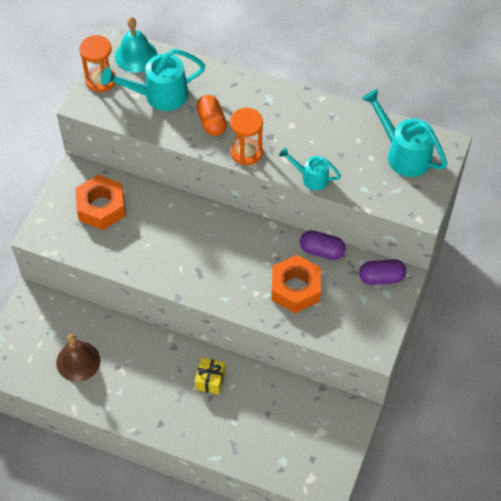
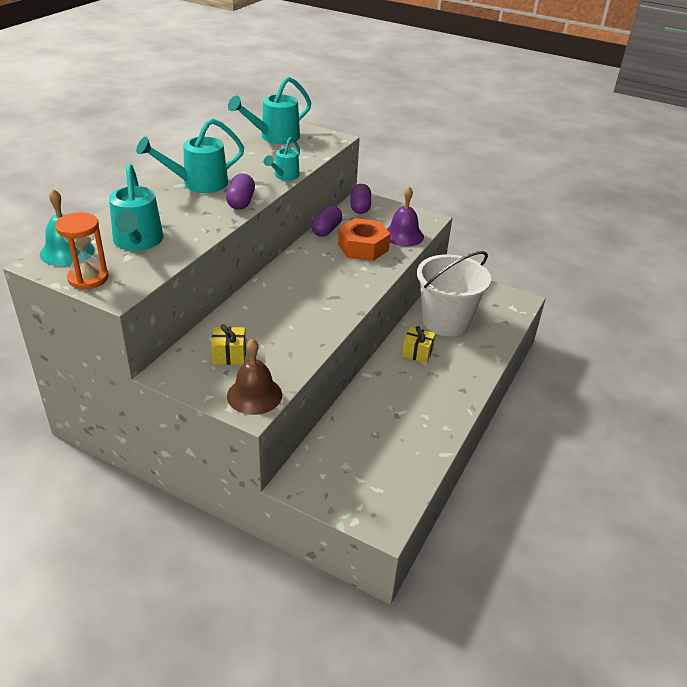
camera: 85 degrees left, 20 degrees down
brown bell [56,334,100,382] -> brown bell moved to [227,339,282,415]
orange nut [76,175,125,230] -> yellow gift [211,324,246,365]
orange capsule [196,95,227,136] -> none
orange hourglass [230,108,263,165] -> purple capsule [226,174,255,210]
none -> turquoise watering can [136,118,244,193]
none -> purple bell [387,187,424,246]
none -> white bucket [417,251,491,336]

